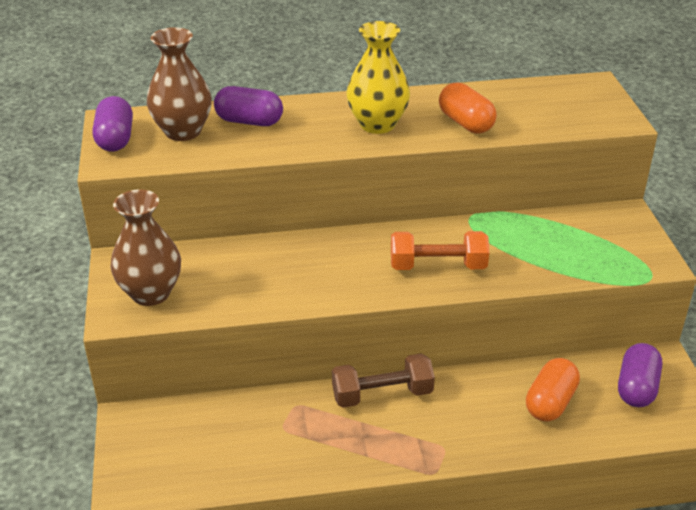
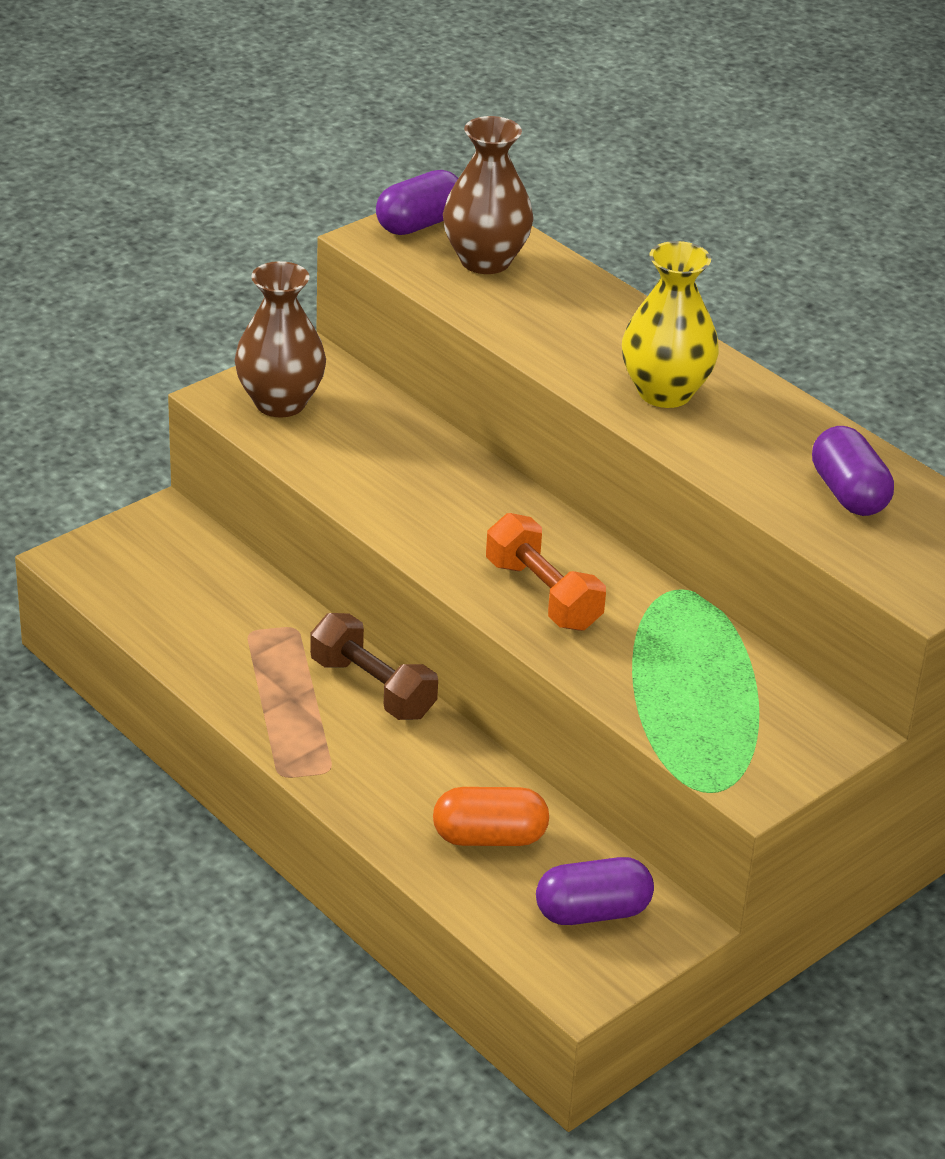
camera: 55 degrees right, 0 degrees up
purple capsule [214,86,283,126] -> purple capsule moved to [812,426,894,516]
orange capsule [439,82,497,134] -> none

